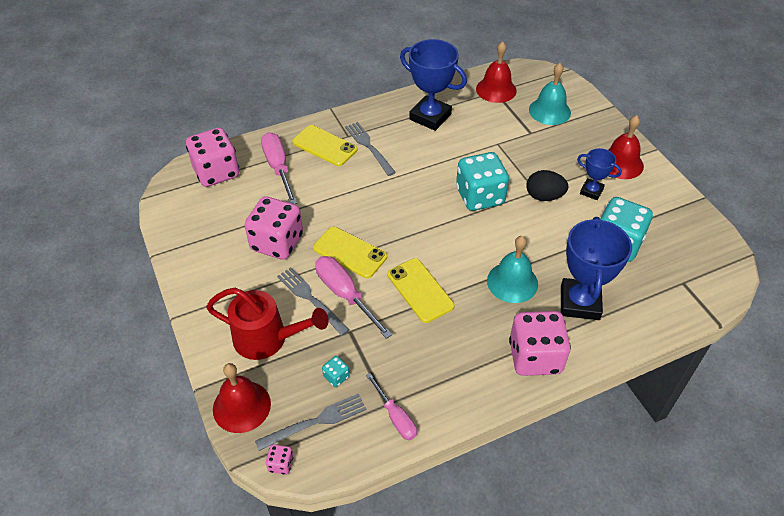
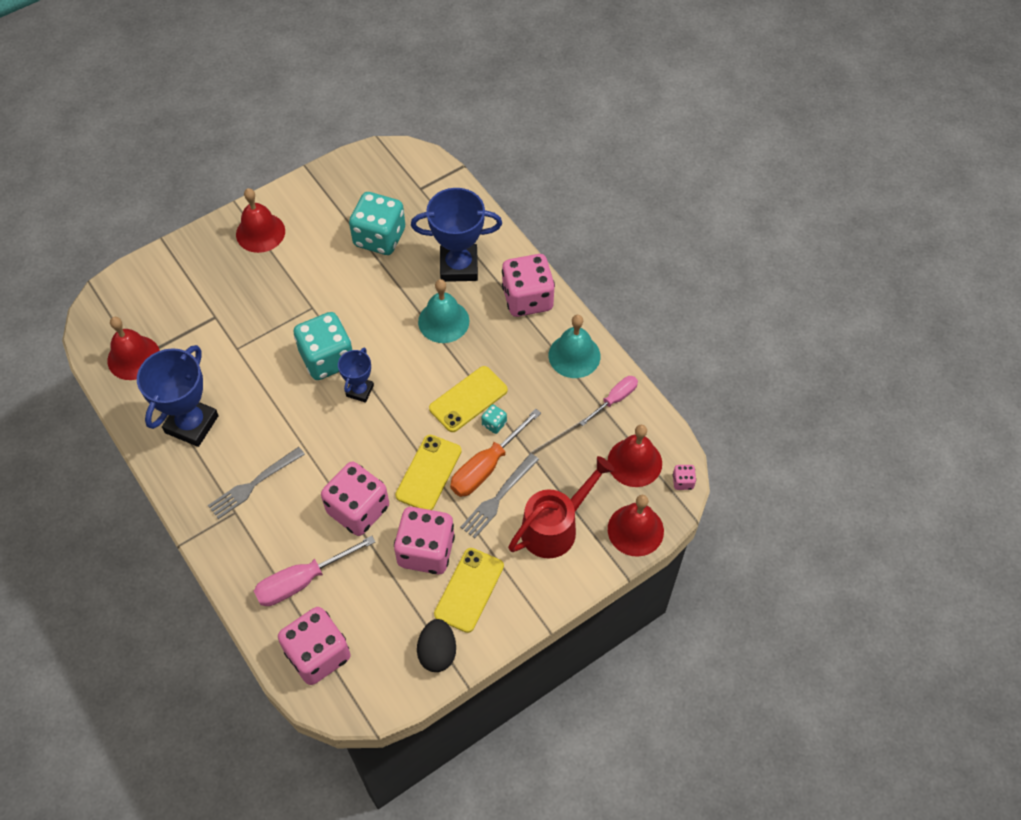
camera: 100 degrees left, 10 degrees up
red watering can [206,288,329,360] -> red watering can turned 45 degrees clockwise [508,456,614,559]
grey fork [255,393,366,451] -> red bell [608,425,662,487]
yellow phone [292,125,358,166] -> yellow phone moved to [434,548,504,633]
pink screwdriver [315,256,392,339] -> orange screwdriver [450,409,541,497]
turquoise dice [322,356,349,387] -> turquoise dice moved to [481,404,507,434]
black egg [526,170,569,201] -> black egg moved to [417,619,456,672]
turquoise bell [529,63,571,125] -> turquoise bell moved to [549,315,600,378]
blue trophy [577,148,622,200] -> blue trophy moved to [338,348,374,403]
none -> pink dice [321,462,389,536]

